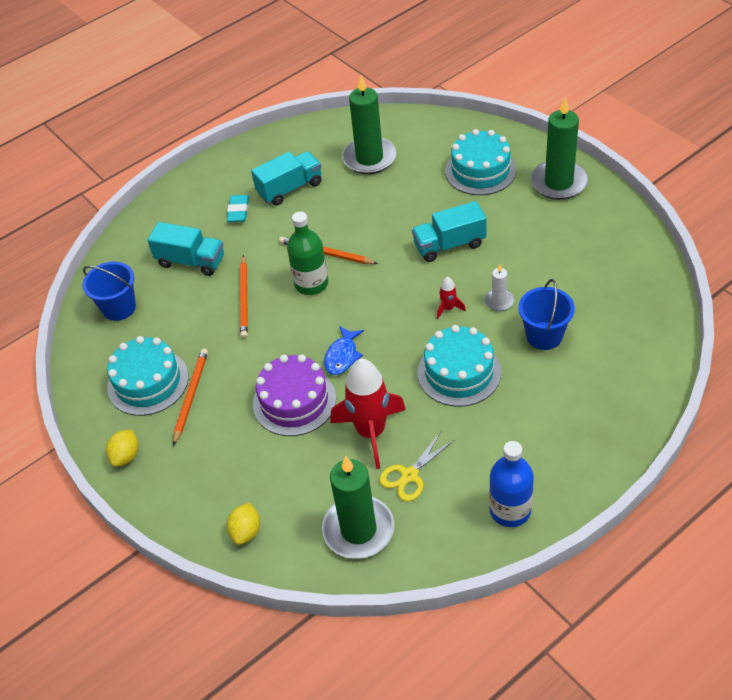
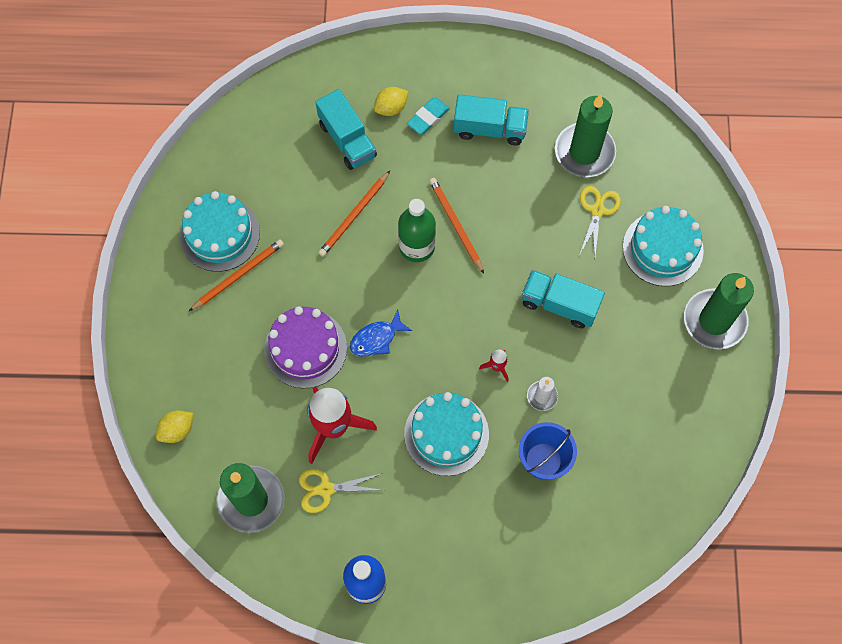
camera: 35 degrees right, 20 degrees up
blue bucket [82,262,136,321] -> none
yellow lemon [106,429,138,467] -> yellow lemon moved to [374,87,408,116]
none -> yellow scissors [580,186,621,256]

